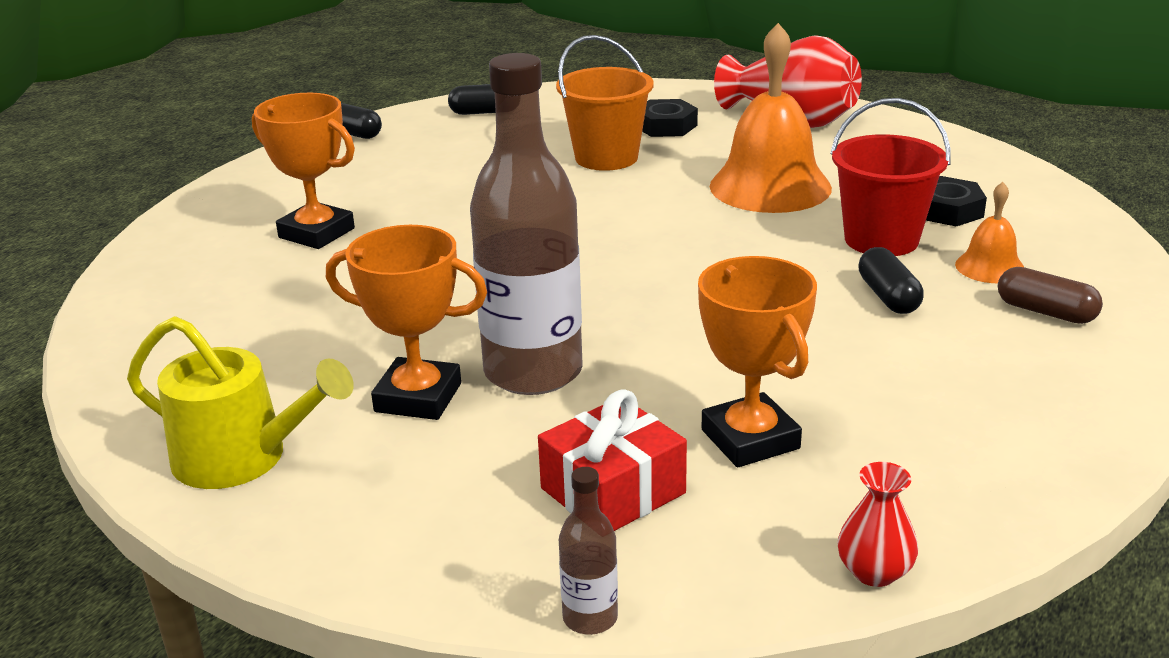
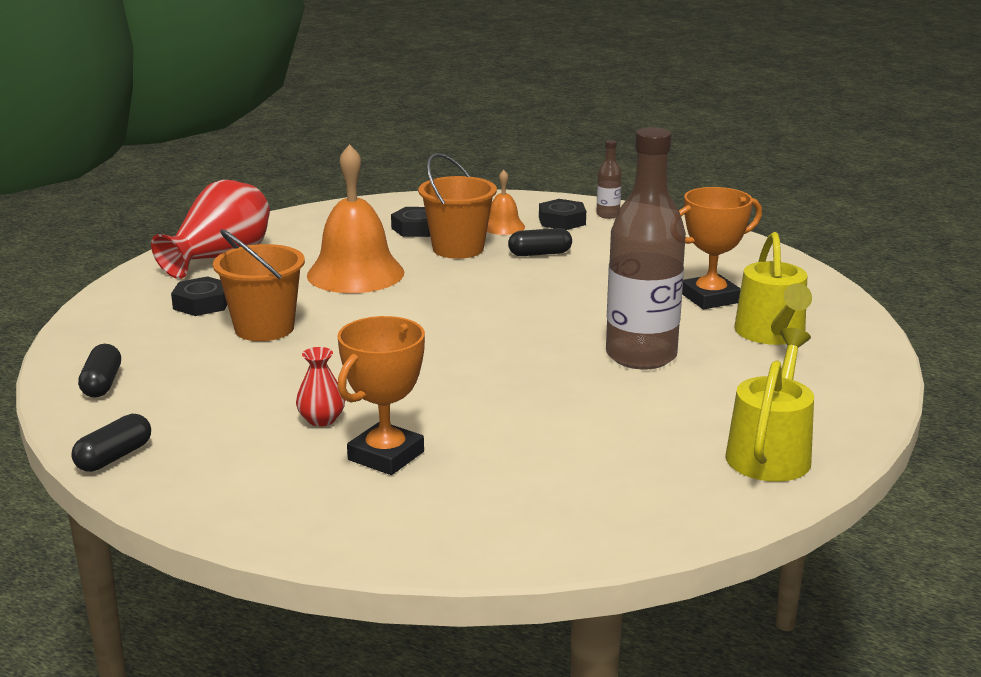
camera: 90 degrees left, 5 degrees down
orange trophy [326,225,487,420] -> none
red gift [538,389,687,531] -> yellow watering can [734,232,812,345]
brown bottle [559,467,618,635] -> brown bottle moved to [596,140,622,219]
red bucket [830,98,951,256] -> orange bucket [418,153,497,259]
red vase [837,462,918,587] -> red vase moved to [296,347,345,427]
brown capsule [998,267,1103,324] -> black nut [539,199,586,230]

